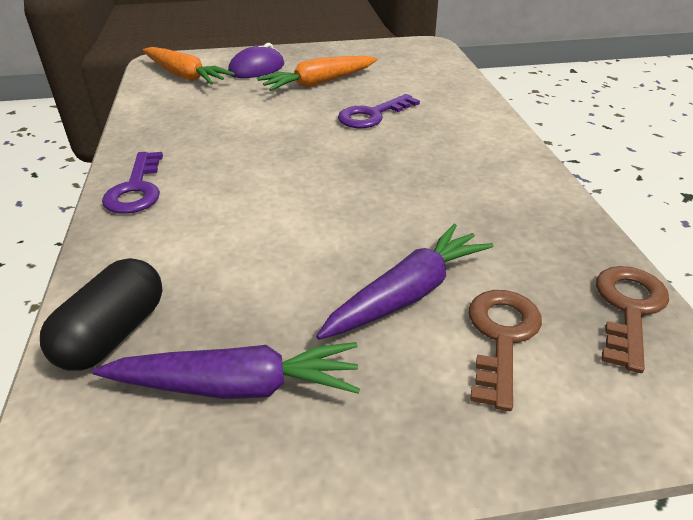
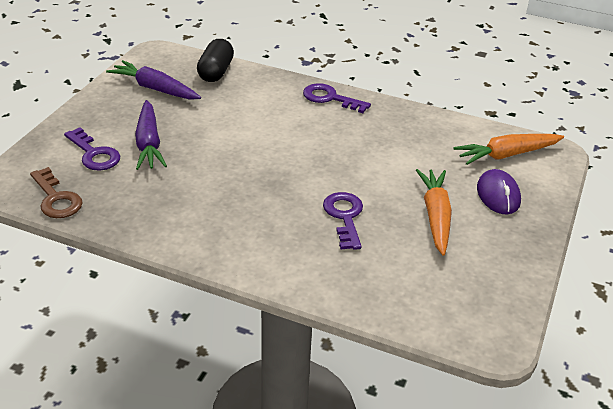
camera: 120 degrees right, 0 degrees up
black capsule [40,258,163,371] -> black capsule turned 45 degrees clockwise [197,39,234,82]
purple carrot [92,342,360,399] -> purple carrot turned 90 degrees clockwise [106,60,201,100]
brown key [469,290,542,411] -> purple key [64,127,120,171]

